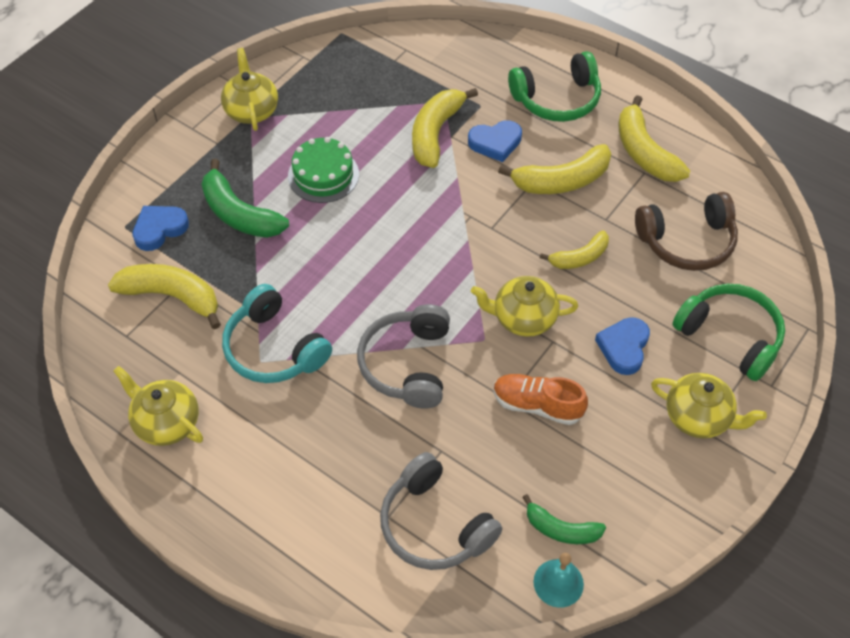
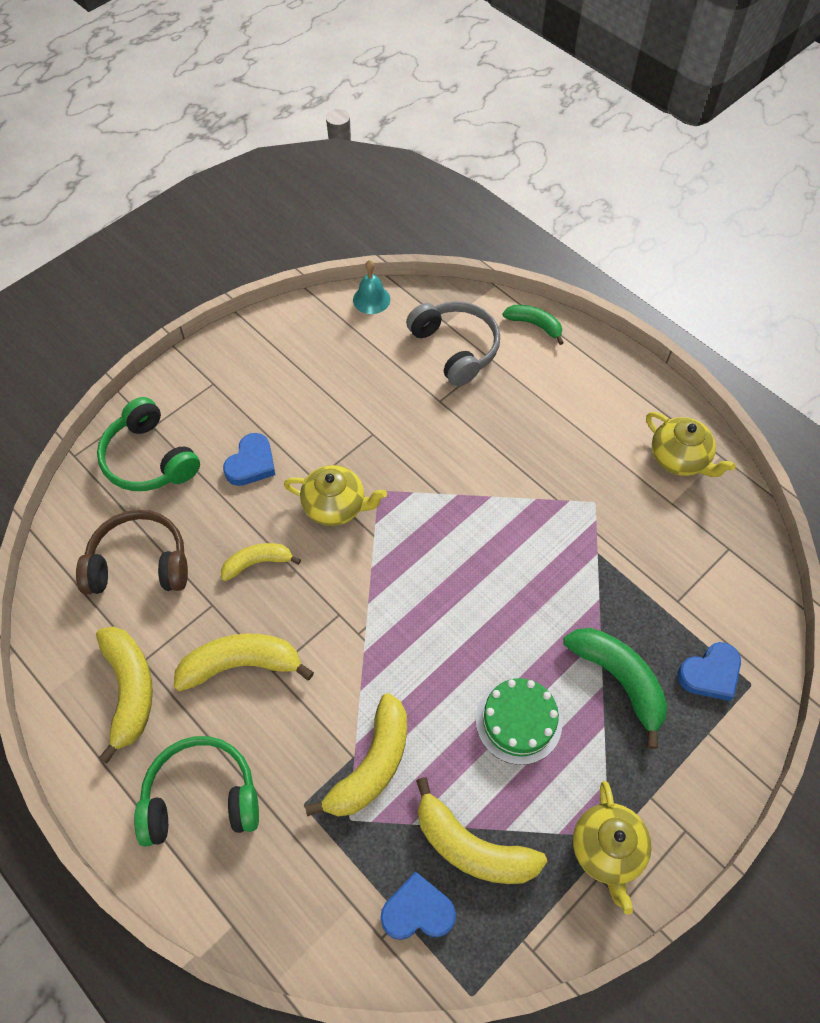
camera: 170 degrees left, 5 degrees up
yellow banana [108,264,221,329] -> yellow banana moved to [416,777,548,884]
turquoise headphones [222,284,332,383] -> none
grey headphones [357,304,450,409] -> none
blue heart [468,120,522,162] -> blue heart moved to [380,872,456,940]
orange shoe [493,374,588,425] -> none
green banana [522,494,606,544] -> green banana moved to [502,305,564,345]
yellow teapot [651,373,767,438] -> none

